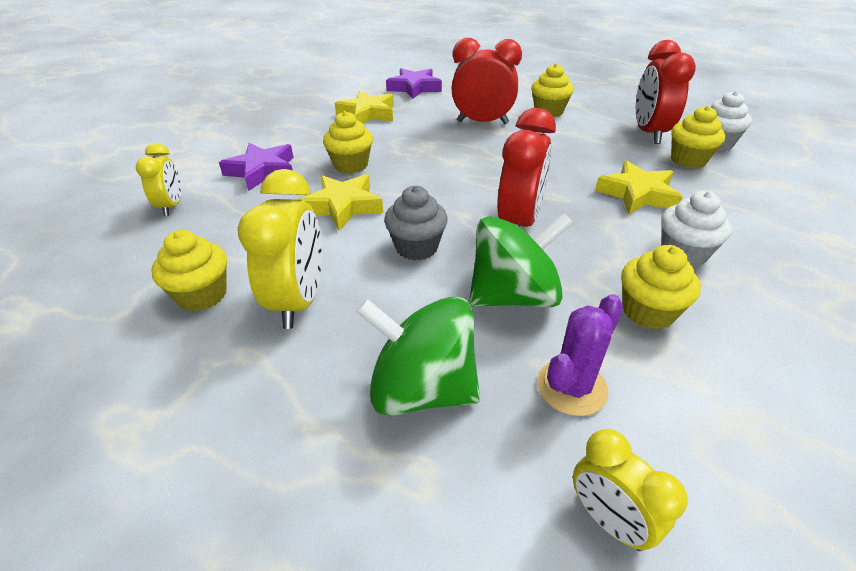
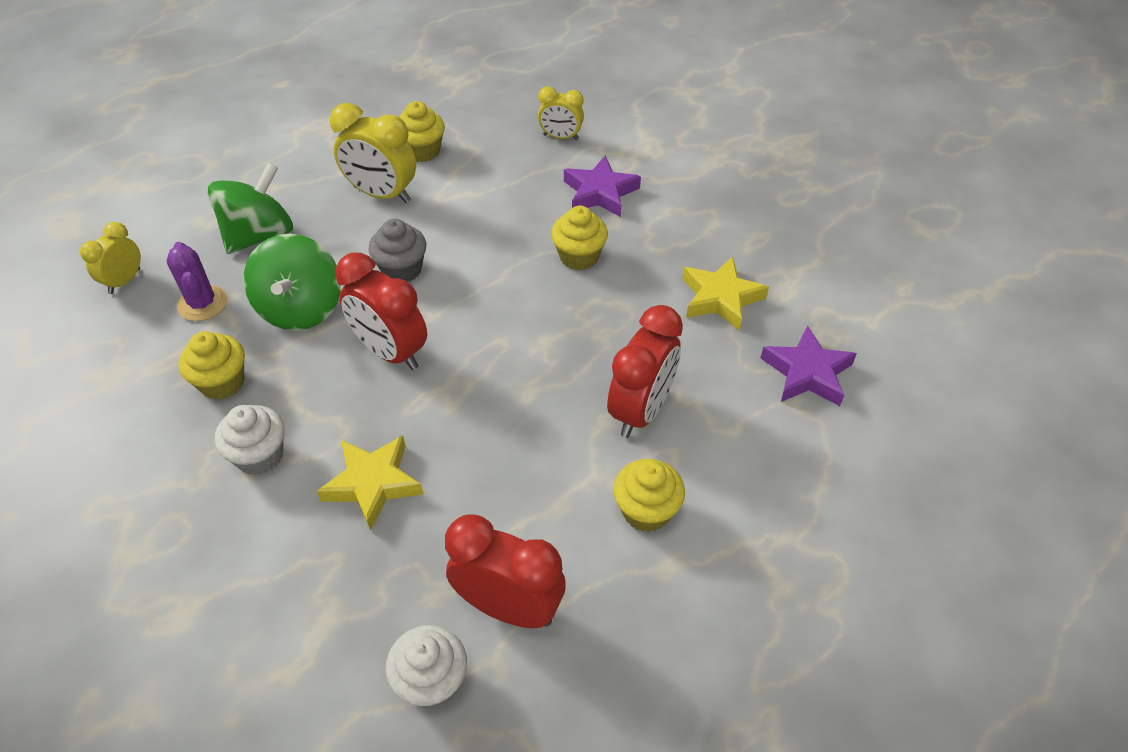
camera: 110 degrees right, 10 degrees up
yellow star [299,174,383,231] -> none
yellow clock [573,429,688,551] -> yellow clock turned 45 degrees counterclockwise [80,222,141,294]
yellow cupcake [671,106,725,168] -> none

